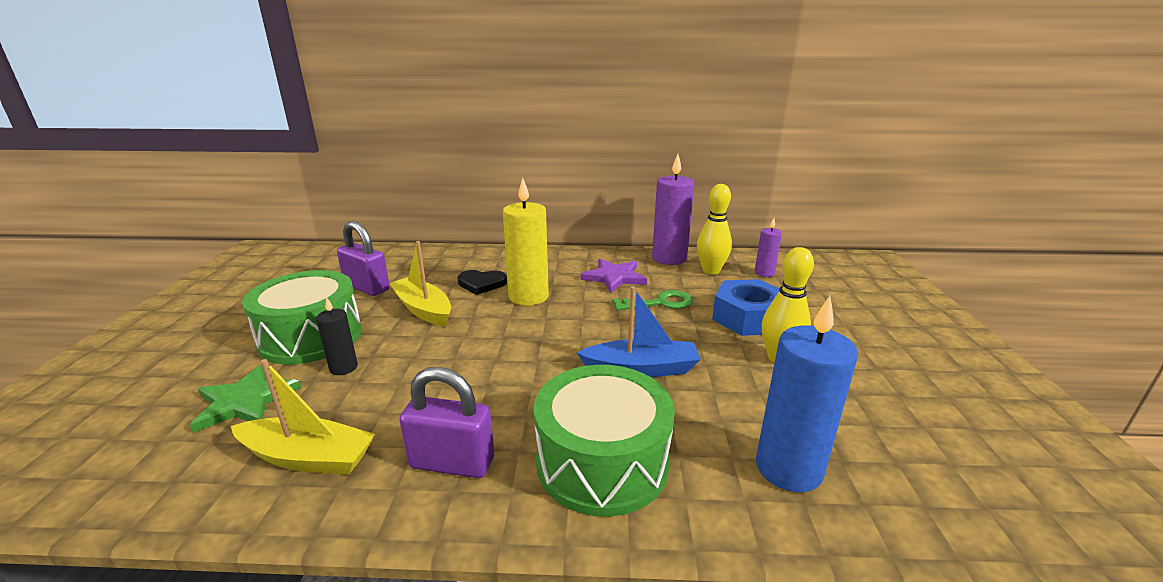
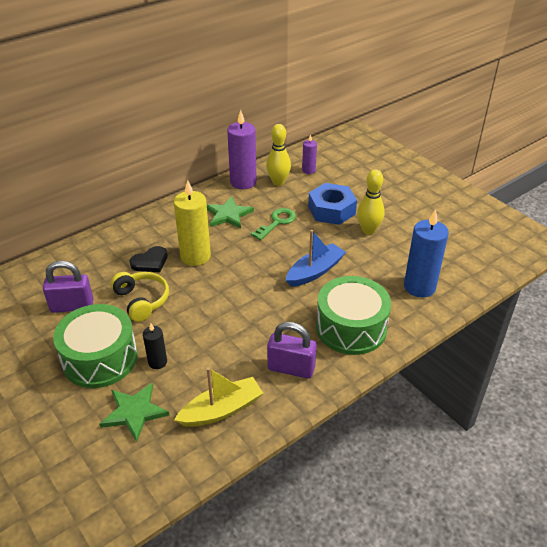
camera: 40 degrees left, 15 degrees up
yellow boat [389,241,451,327] -> yellow headphones [111,272,169,322]
purple padlock [399,367,494,478] -> purple padlock turned 45 degrees clockwise [267,322,317,379]
purple star [580,259,647,293] -> green star [207,196,254,229]

